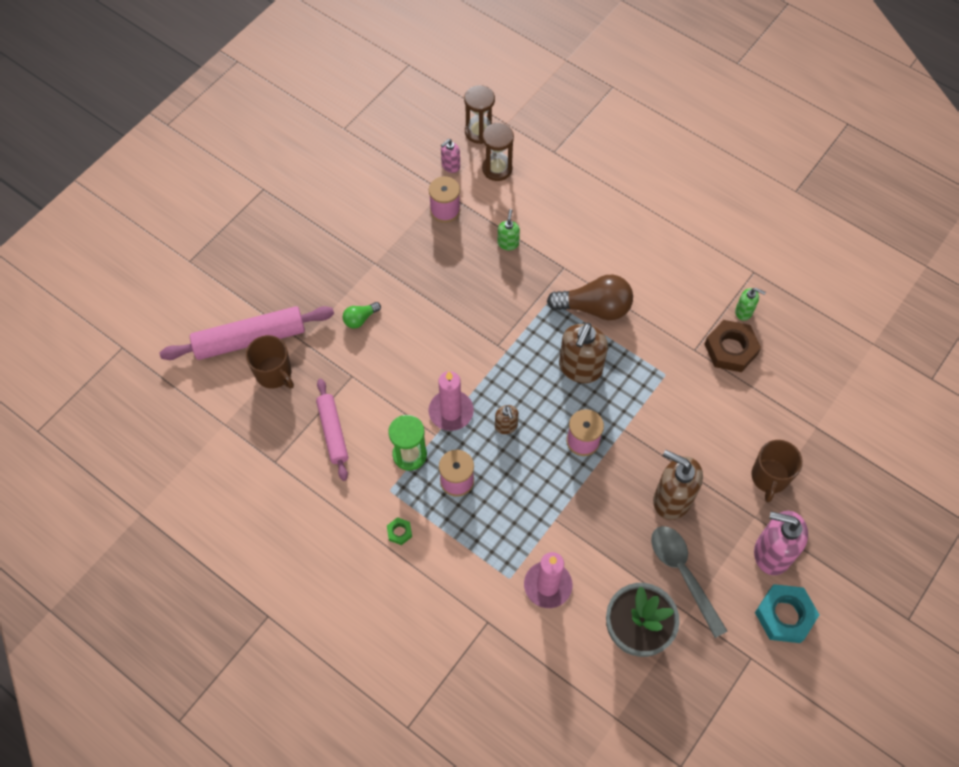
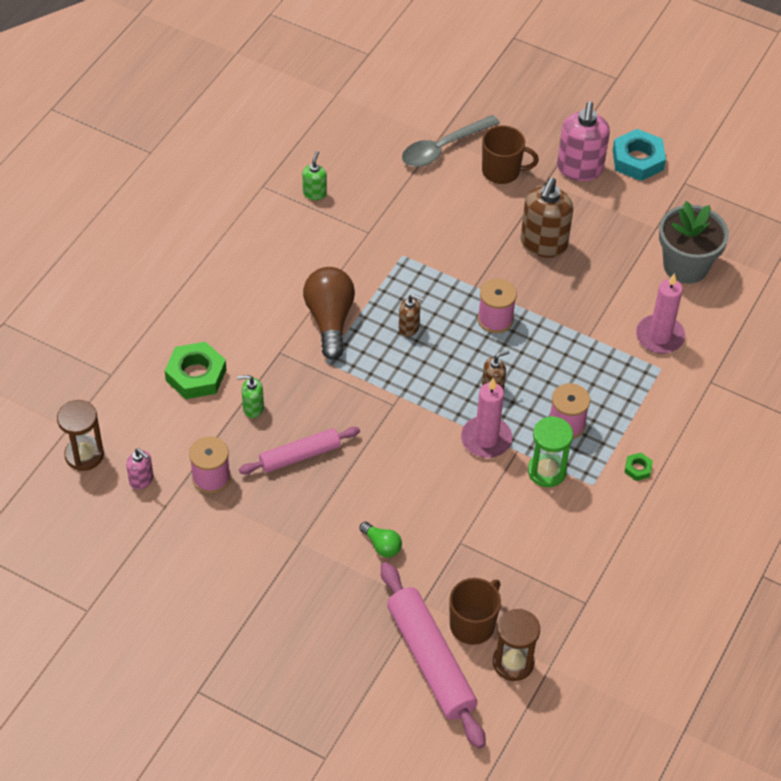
camera: 100 degrees left, 10 degrees down
pink rolling pin [316,379,348,481] -> pink rolling pin moved to [239,427,360,474]
brown hourglass [482,123,514,181] -> brown hourglass moved to [493,609,540,681]
brown soap dispenser [559,323,608,383] -> brown soap dispenser [399,294,424,337], size x0.51
grey spoon [651,526,727,638] -> grey spoon moved to [402,115,500,167]
brown nut [704,320,761,372] -> none
none -> green nut [165,342,226,399]

